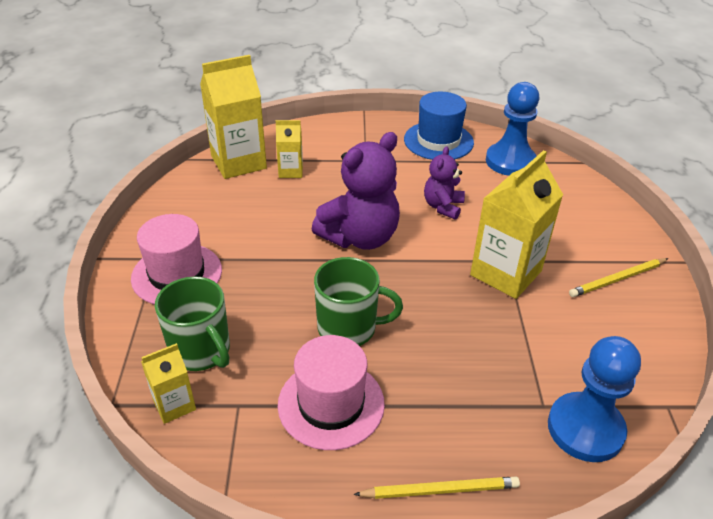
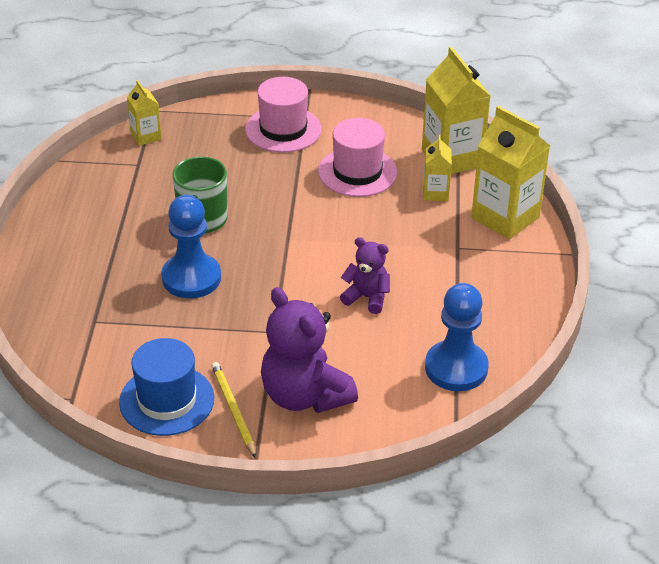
camera: 95 degrees right, 0 degrees up
green mug [155,277,230,371] -> none
pink hat [278,335,385,450] -> pink hat moved to [318,118,397,197]
purple teddy bear [312,132,400,250] -> purple teddy bear moved to [261,287,358,413]
yellow pencil [354,477,520,499] -> none
blue hat [404,92,474,160] -> blue hat moved to [119,338,214,436]
yellow carton [470,150,563,299] -> yellow carton moved to [471,106,550,239]
blue pawn [548,336,641,462] -> blue pawn moved to [161,195,221,298]

